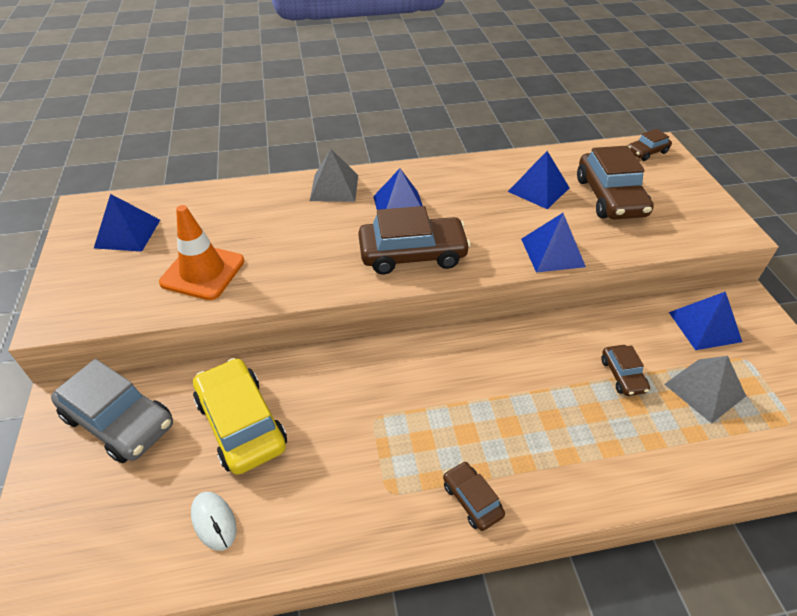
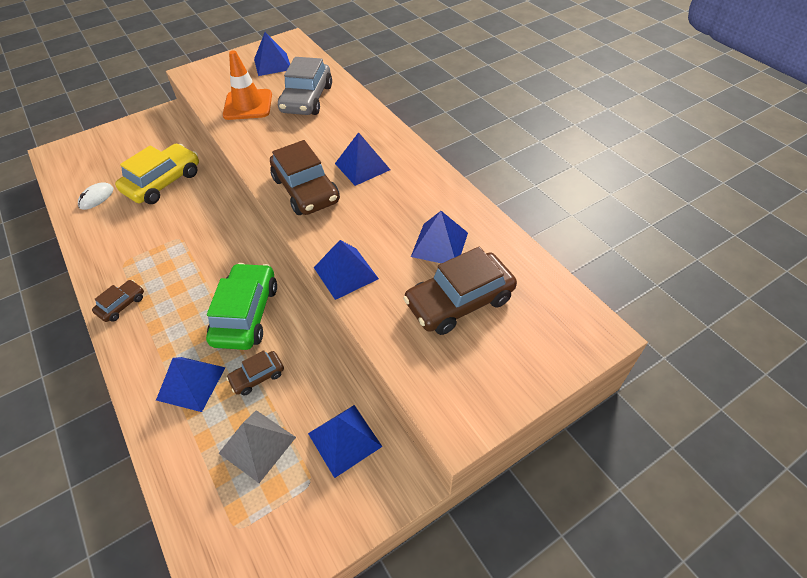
camera: 70 degrees right, 5 degrees up
grey car [51,359,173,463] -> grey car moved to [278,57,332,115]
grey pyramid [310,149,358,202] -> none
brown car [628,129,672,161] -> none
none -> blue pyramid [156,357,226,412]
none -> green car [206,263,277,350]

